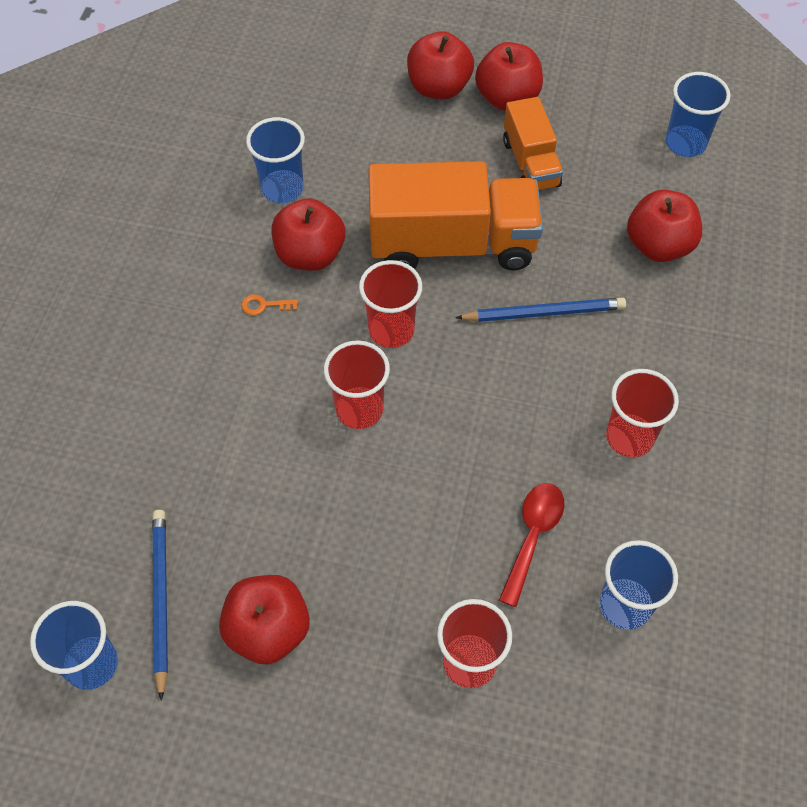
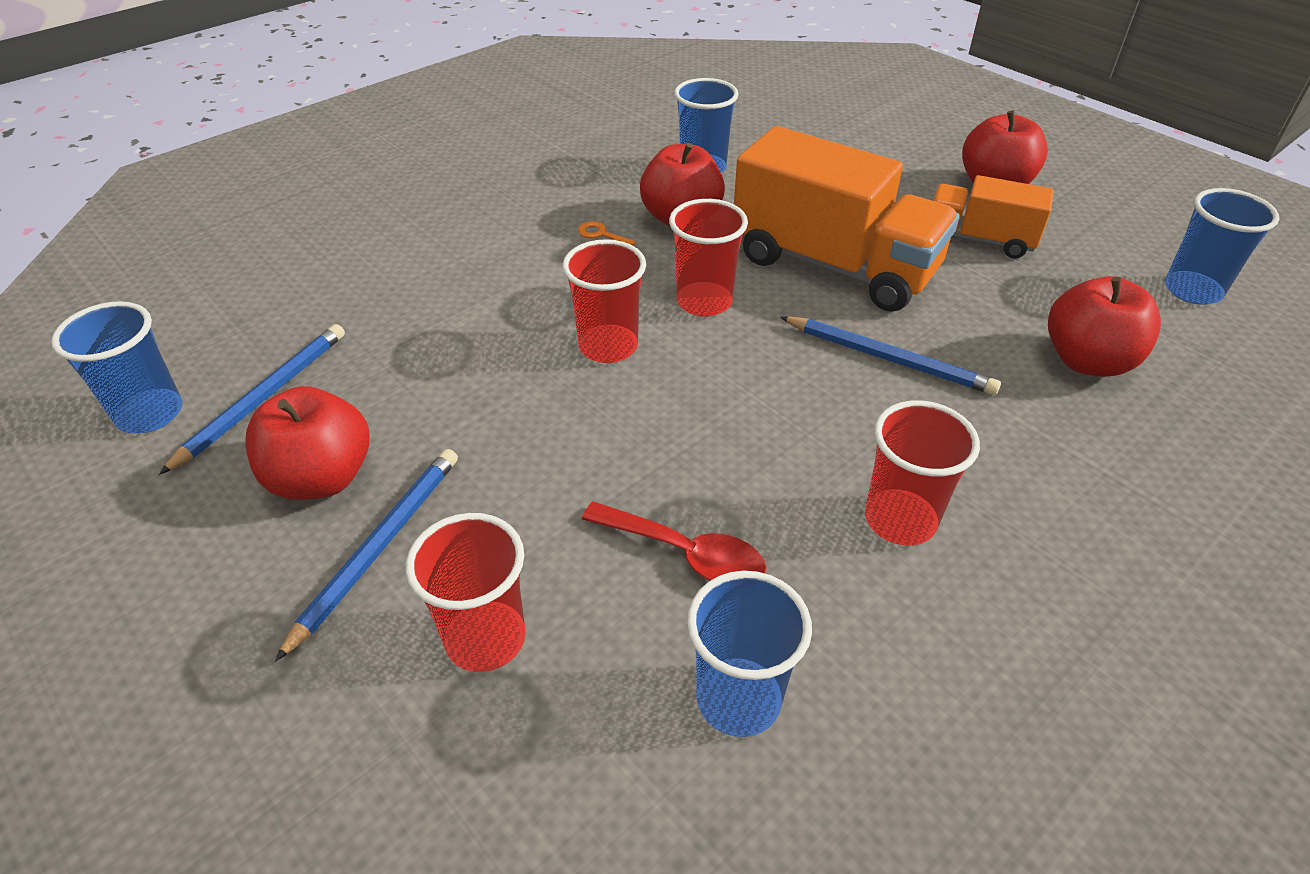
camera: 35 degrees right, 15 degrees down
red apple [407,31,474,99] -> none
red spoon [499,483,565,607] -> red spoon turned 60 degrees clockwise [582,502,766,581]
orange truck [503,97,563,190] -> orange truck turned 90 degrees clockwise [932,175,1054,258]
none -> blue pencil [275,449,458,662]

